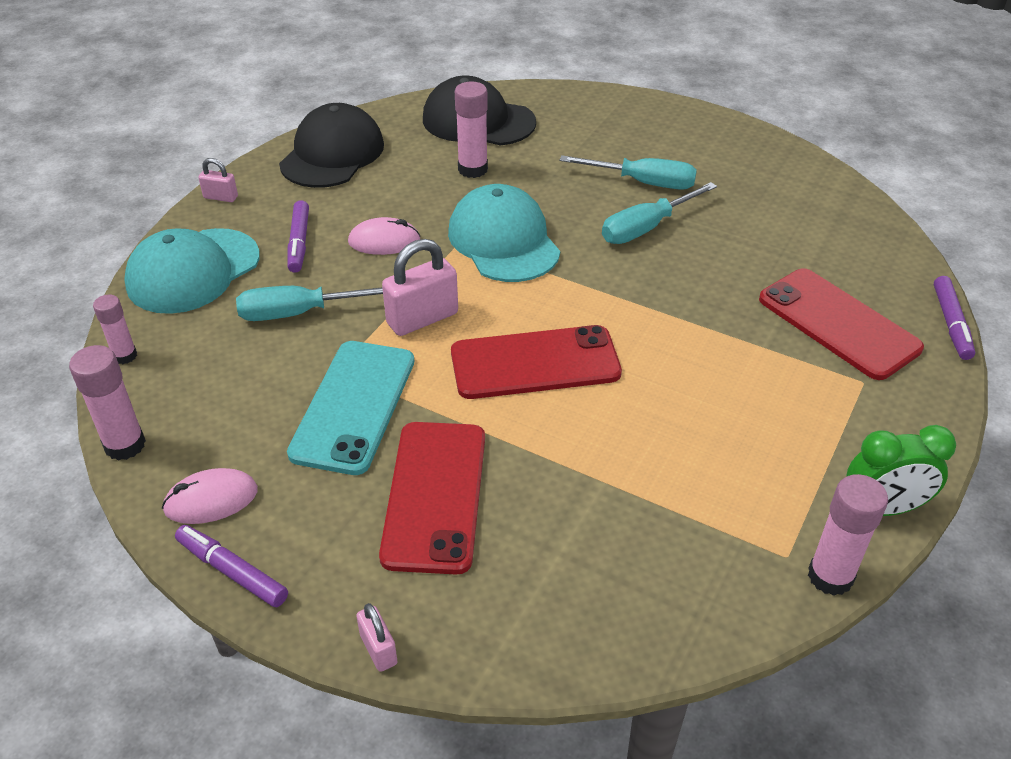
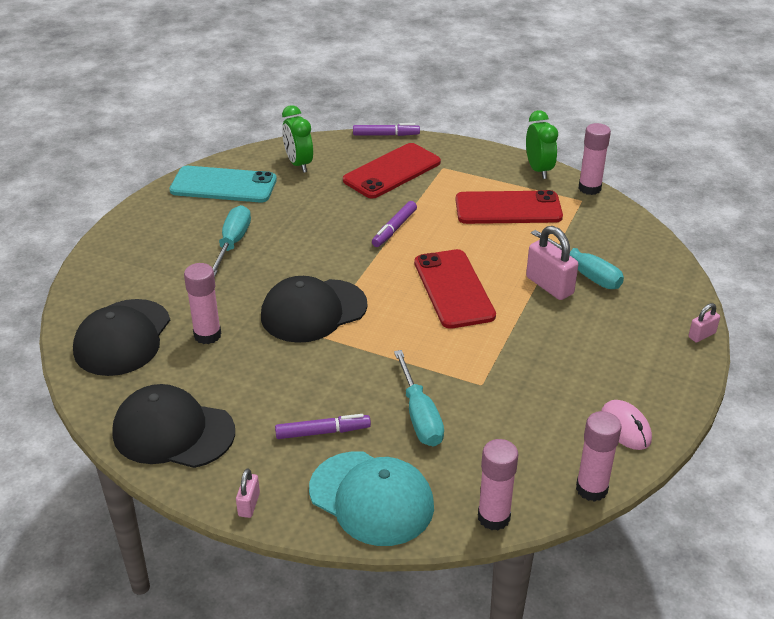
camera: 95 degrees left, 5 degrees down
pink glue stick [93,295,137,364] -> pink glue stick [478,439,519,530], size x1.54
purple marker [175,525,288,607] -> purple marker moved to [372,201,417,247]
turquoise phone [287,341,414,475] -> turquoise phone moved to [169,166,277,202]
pink mouse [348,217,421,255] -> none
red phone [379,422,485,574] -> red phone moved to [456,190,563,224]
pink padlock [382,239,458,336] -> pink padlock moved to [526,226,578,300]
turquoise cap [448,184,560,282] -> black cap [261,276,368,343]
turquoise screwdriver [602,182,717,244] -> turquoise screwdriver moved to [531,230,624,289]
none -> green clock [282,105,313,173]

